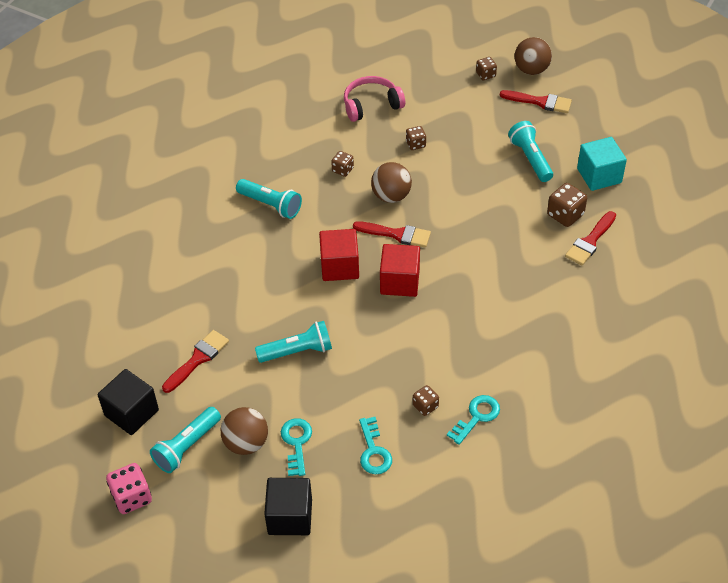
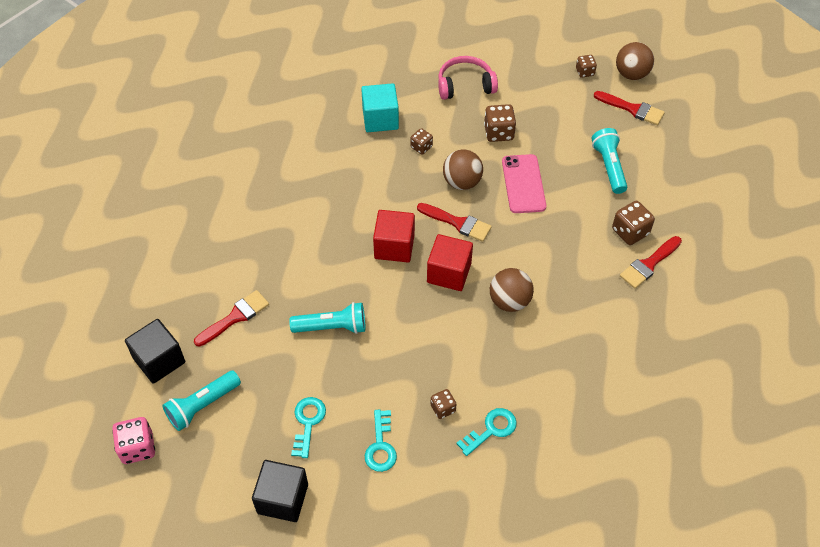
camera: 10 degrees right, 5 degrees up
brown ball [221,407,268,455] -> brown ball moved to [490,268,534,312]
turquoise flashlight [236,179,302,219] -> none
brown dice [406,126,426,150] -> brown dice [484,104,516,142], size x1.62
turquoise cube [577,137,627,191] -> turquoise cube moved to [361,83,399,132]
none -> pink phone [502,154,546,213]

